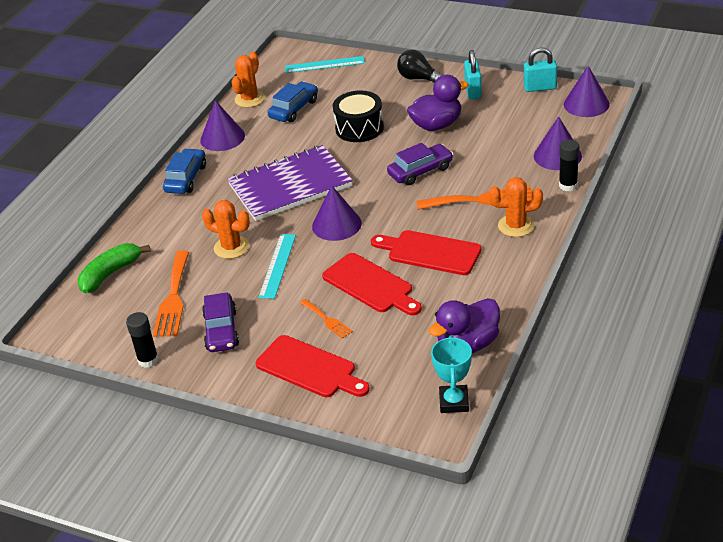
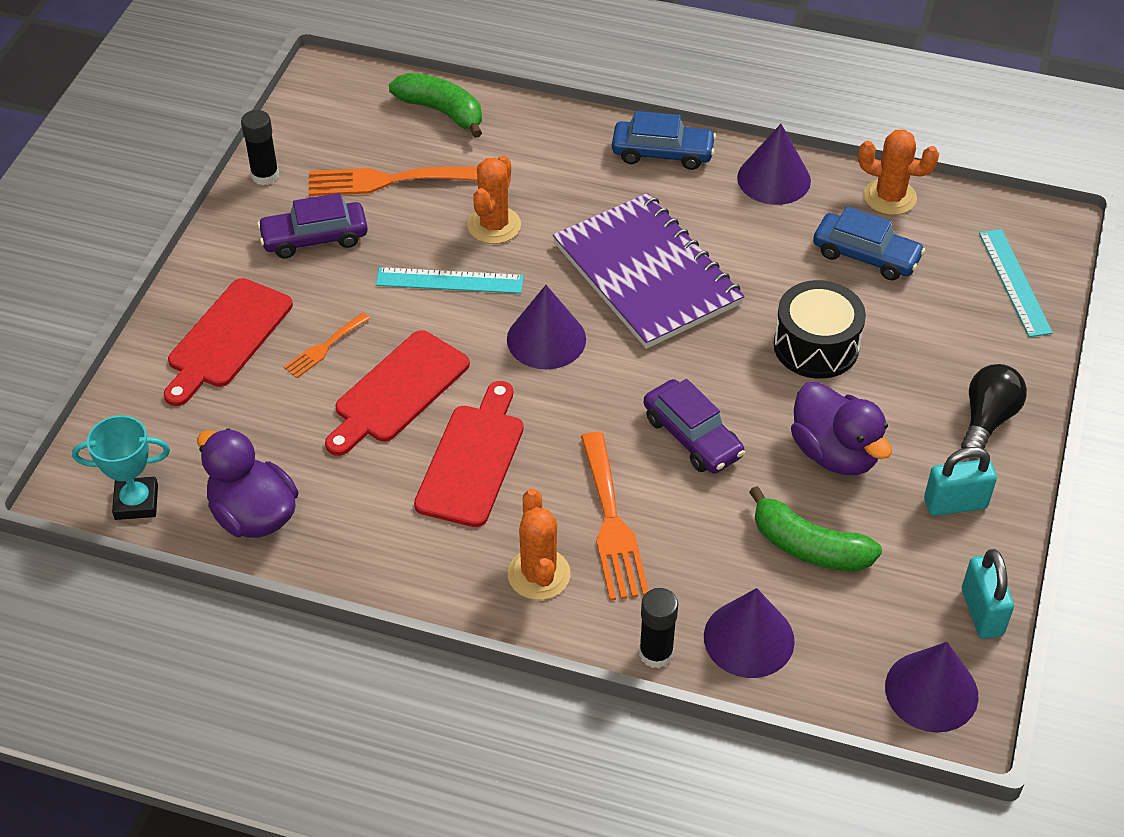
camera: 80 degrees right, 10 degrees up
none -> green banana [749,486,882,571]

